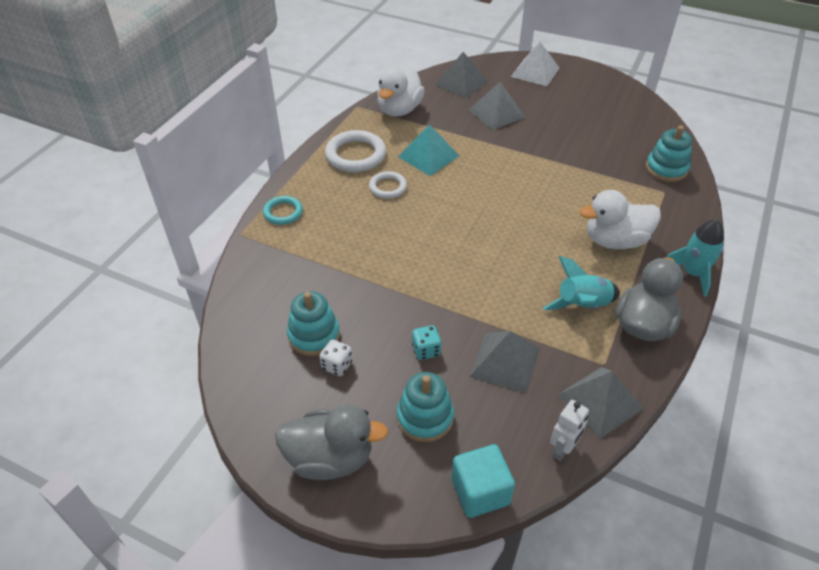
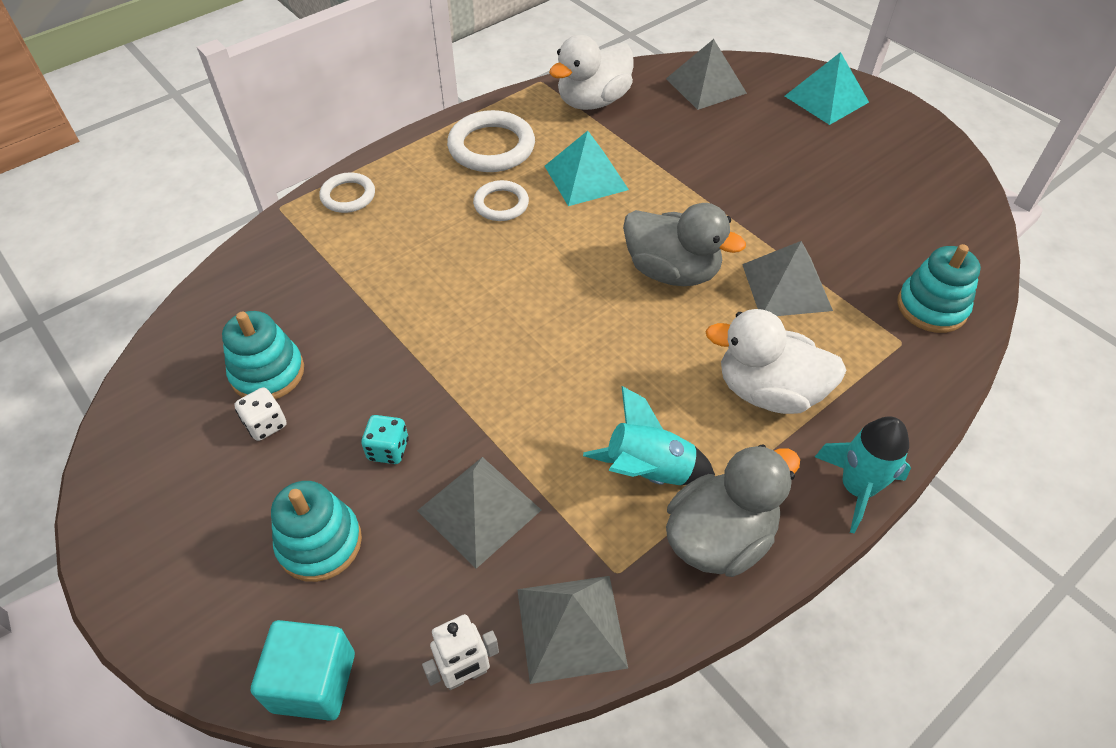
camera: 25 degrees right, 5 degrees up
turquoise ring [263,196,303,225] -> white ring [319,172,375,213]
grey duck [275,404,388,480] -> grey duck moved to [623,203,746,286]
grey pyramid [468,82,525,130] -> grey pyramid moved to [742,241,833,316]
white pyramid [511,42,559,86] -> turquoise pyramid [785,52,869,125]

